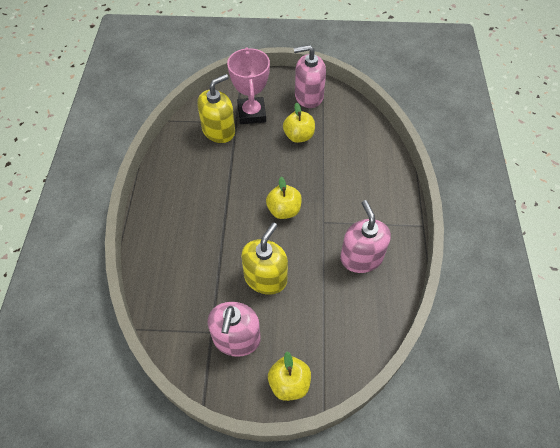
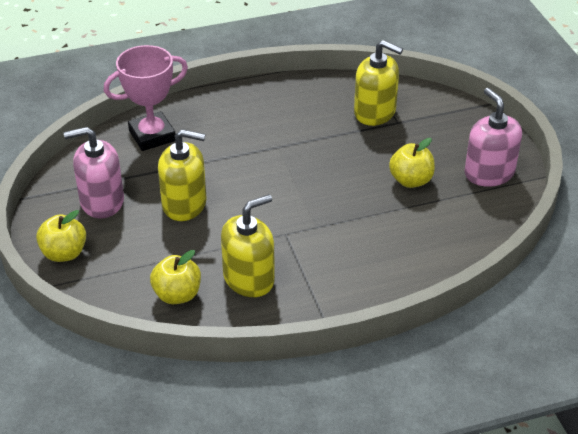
camera: 70 degrees right, 15 degrees down
pink trophy [227,48,270,124] -> pink trophy moved to [104,45,188,151]
yellow apple [266,177,302,219] -> yellow apple moved to [150,250,201,304]
pink soap dispenser [340,200,391,273] -> yellow soap dispenser [221,194,275,297]

